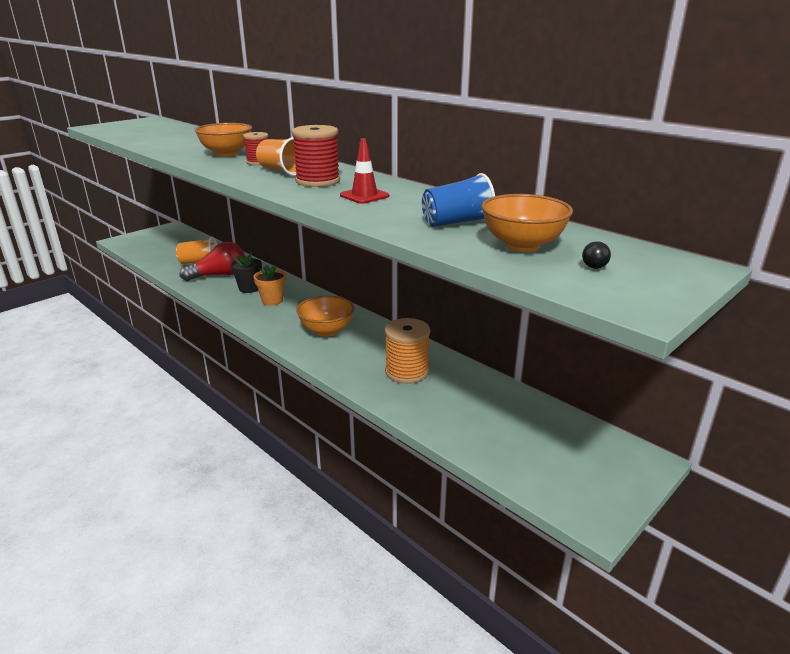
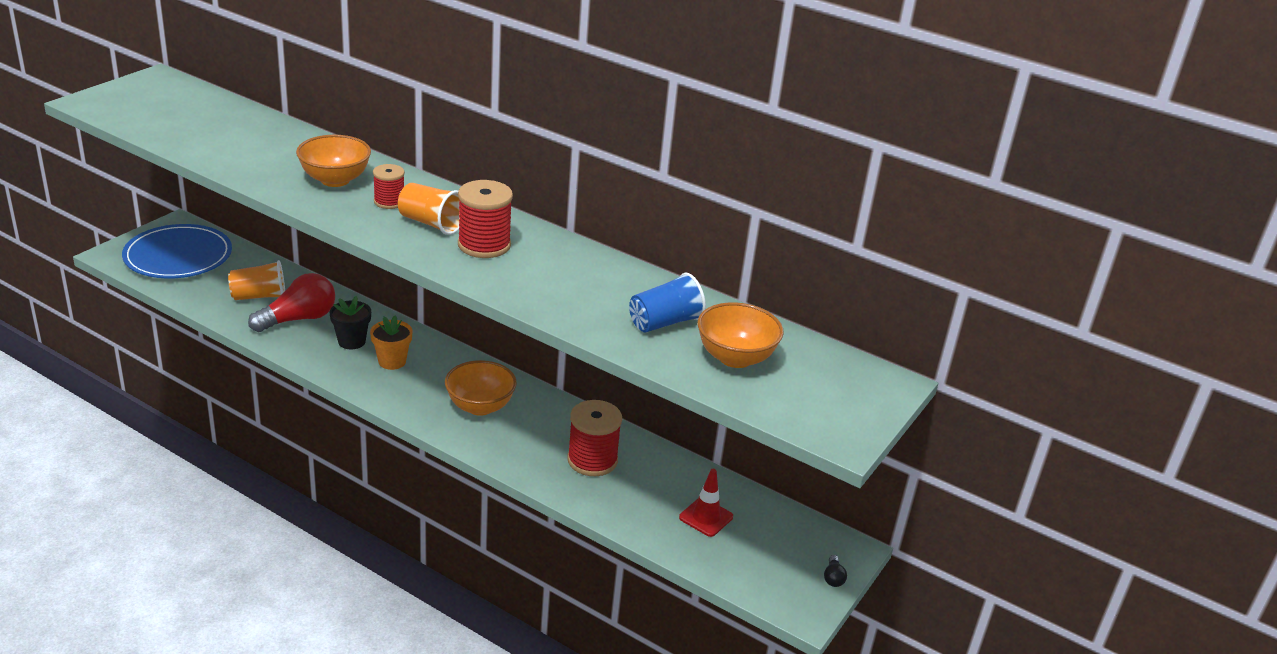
camera: 15 degrees left, 5 degrees up
red traffic cone [340,138,390,204] -> red traffic cone moved to [679,469,733,537]
orange spool [385,318,430,384] -> red spool [567,400,622,476]
black light bulb [582,241,611,269] -> black light bulb moved to [824,555,847,587]
none -> blue plate [122,224,232,278]

